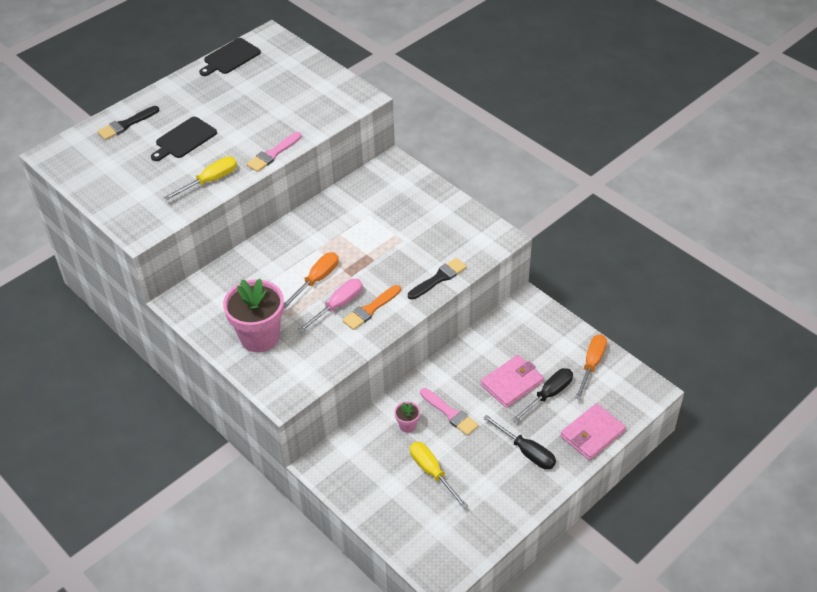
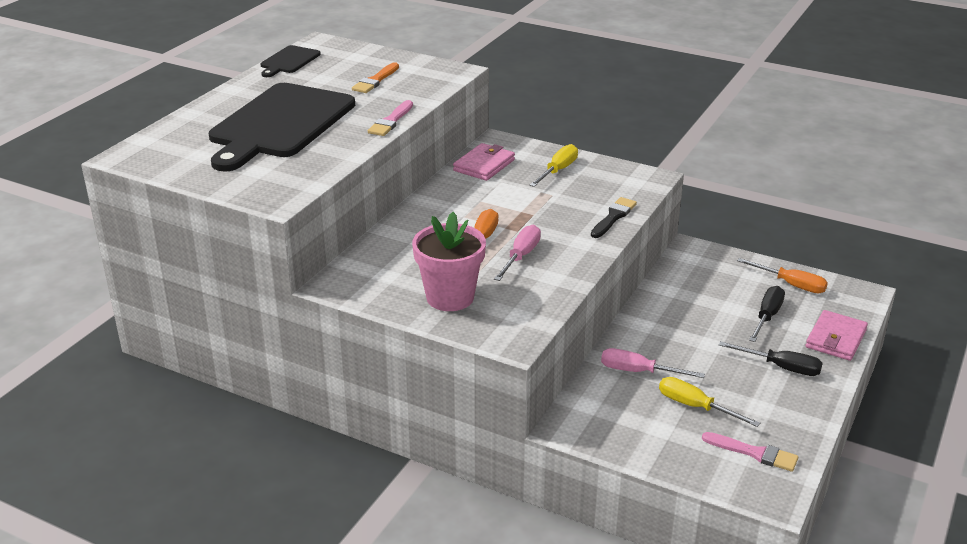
camera: 20 degrees left, 15 degrees down
black brush [97,106,159,140] -> none
black cutting board [151,117,217,161] -> black cutting board [209,83,355,172], size x2.21
yellow screwdriver [164,157,237,201] -> yellow screwdriver moved to [530,144,578,187]
orange brush [342,285,401,330] -> orange brush moved to [352,62,399,93]
pink flower pot [394,401,420,433] -> pink screwdriver [601,348,705,378]
pink brush [420,388,479,436] -> pink brush moved to [702,432,798,472]
pink wallet [481,355,544,408] -> pink wallet moved to [453,143,515,181]
orange screwdriver [575,334,607,400] -> orange screwdriver turned 120 degrees clockwise [737,258,828,293]

